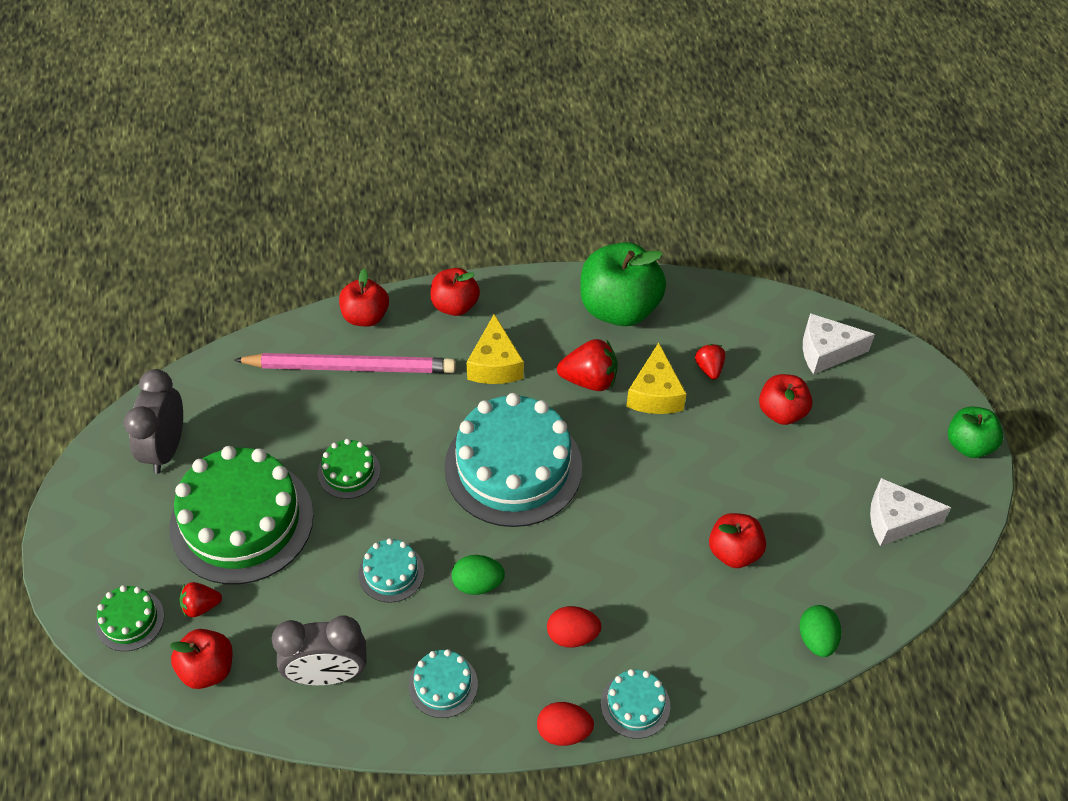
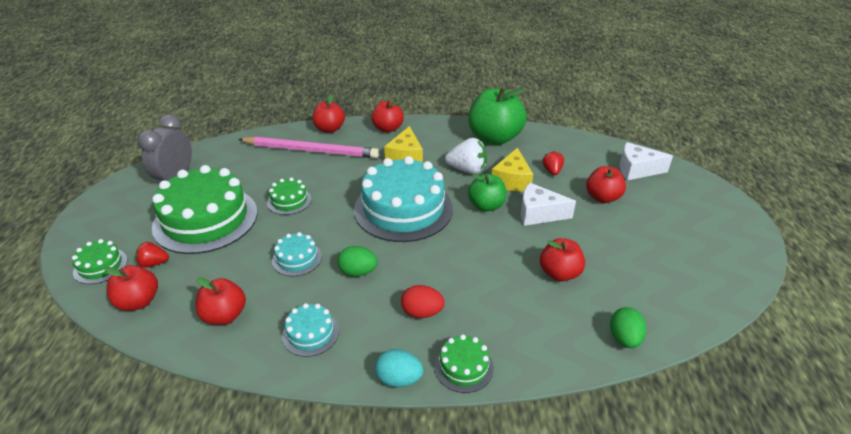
camera: 10 degrees right, 15 degrees down
grey clock [272,616,367,685] -> red apple [196,277,246,325]
red egg [537,702,594,746] -> turquoise egg [375,349,423,387]
red strawberry [557,339,618,391] -> white strawberry [445,138,487,174]
turquoise cake [601,669,670,739] -> green cake [434,334,494,393]
white cheese [870,478,951,546] -> white cheese moved to [521,183,576,226]
green apple [948,406,1004,458] -> green apple moved to [468,174,506,212]

